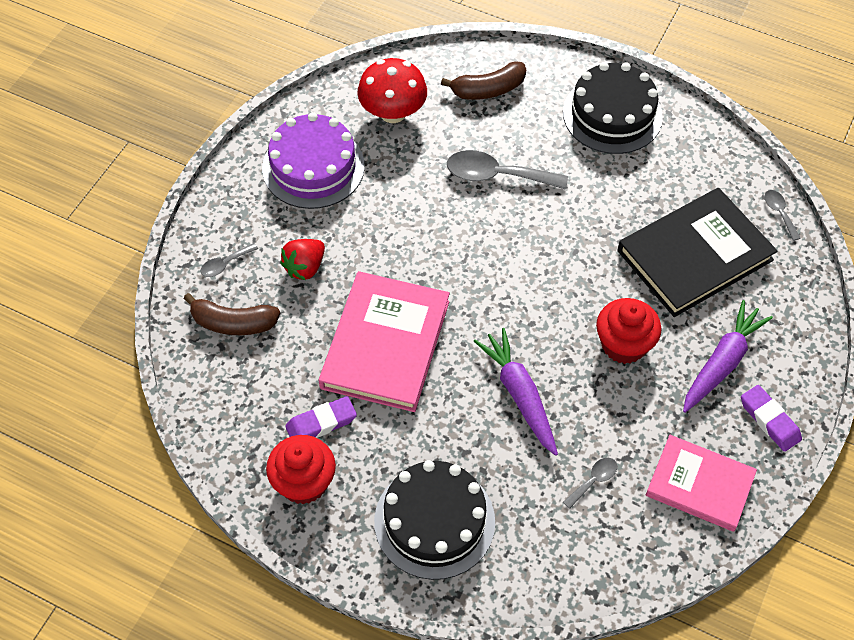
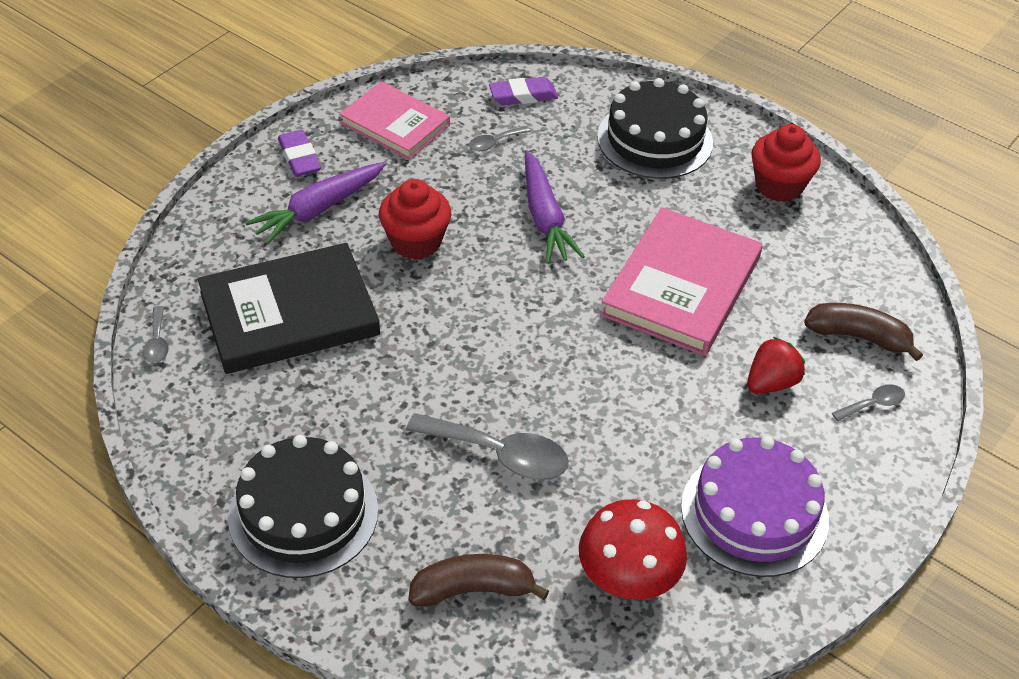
camera: 170 degrees left, 10 degrees down
purple eraser [285,396,357,438] -> purple eraser moved to [489,77,558,105]

